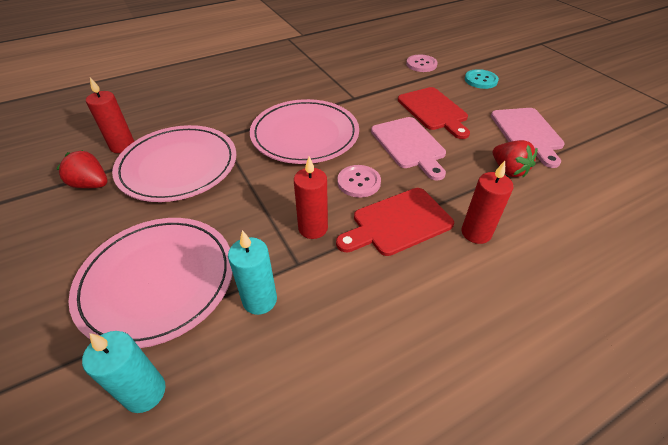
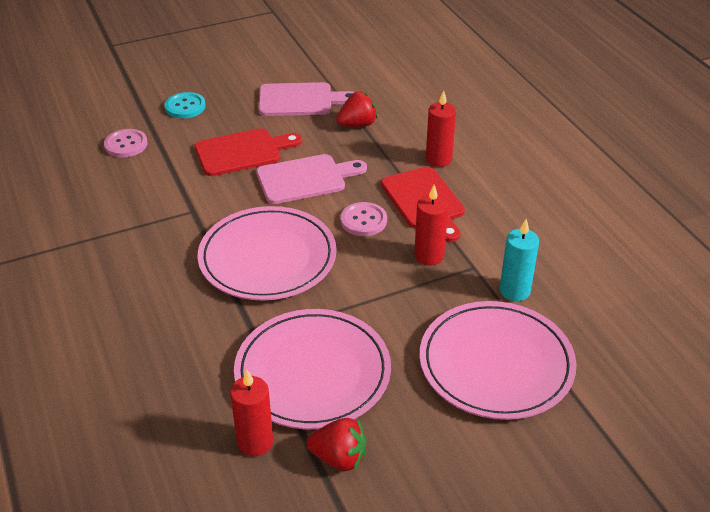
camera: 85 degrees left, 5 degrees down
red strawberry [56,150,107,188] -> red strawberry turned 105 degrees counterclockwise [306,418,366,471]
turquoise candle [82,331,166,413] -> none

